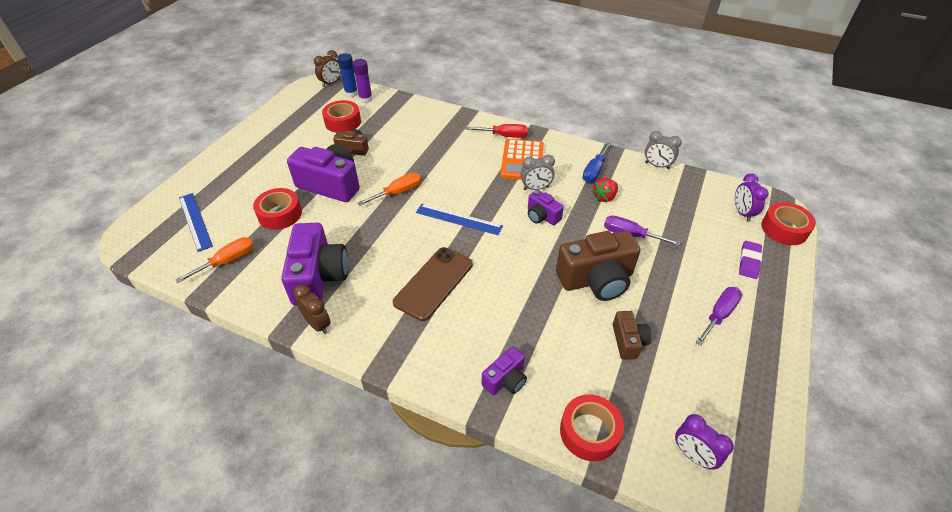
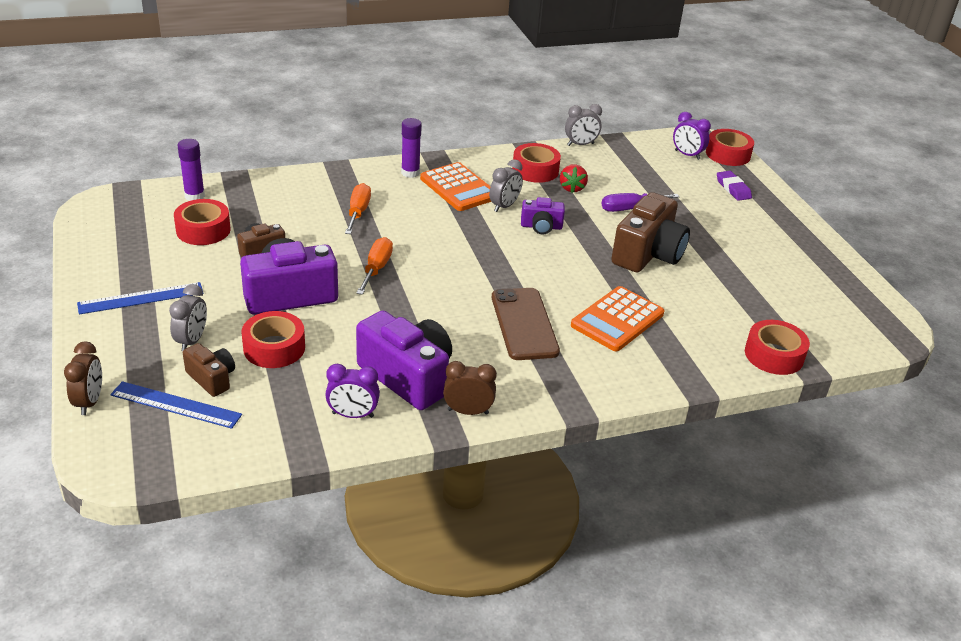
camera: 45 degrees left, 10 degrees down
orange screwdriver [175,237,254,283] -> orange screwdriver moved to [345,183,371,234]
brown clock [314,50,341,87] -> brown clock moved to [64,341,102,415]
blue glue stick [337,53,358,97] -> none
blue ruler [416,204,503,235] -> blue ruler moved to [77,282,203,314]
red screwdriver [466,124,528,138] -> purple glue stick [401,118,422,178]
purple camera [482,347,527,395] -> none
blue screwdriver [583,142,611,183] -> red tape [512,143,561,183]
brown camera [613,311,651,360] -> brown camera moved to [183,343,235,397]
purple clock [675,414,734,470] -> purple clock moved to [325,364,380,418]
purple screwdriver [695,287,742,346] -> none
none -> grey clock [169,284,207,351]
none -> orange calculator [571,286,664,351]

